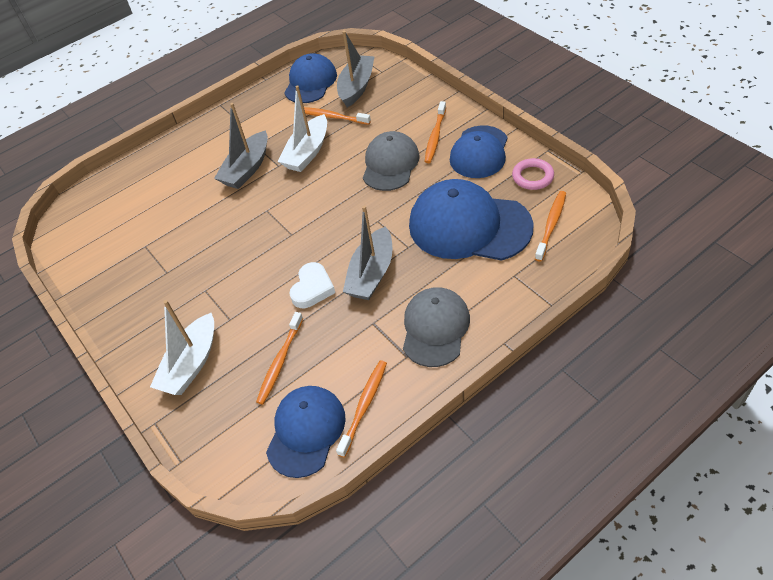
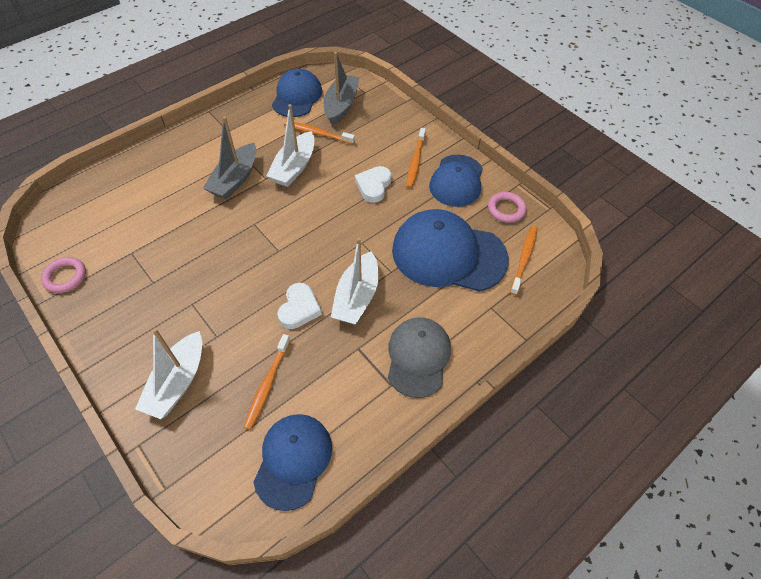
camera: 10 degrees left, 5 degrees up
orange toothbrush [336,360,387,457] -> none
grey boat [343,205,392,300] -> white boat [331,238,378,324]
grey cap [363,131,420,191] -> white heart [355,166,392,203]
none -> pink ring [41,257,86,293]

